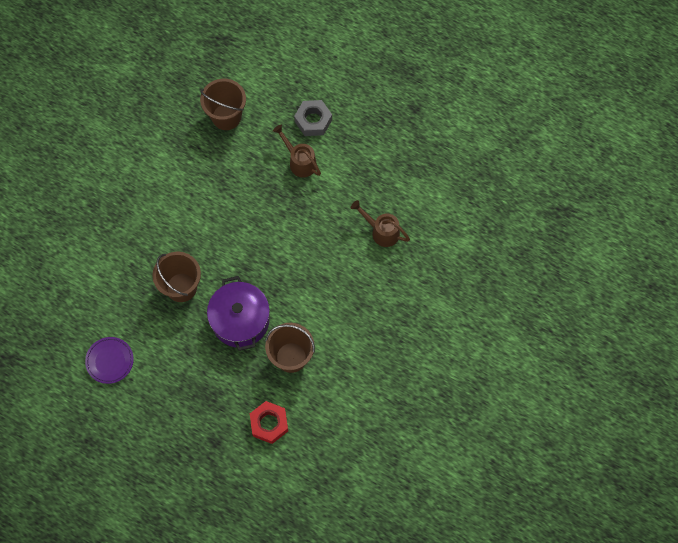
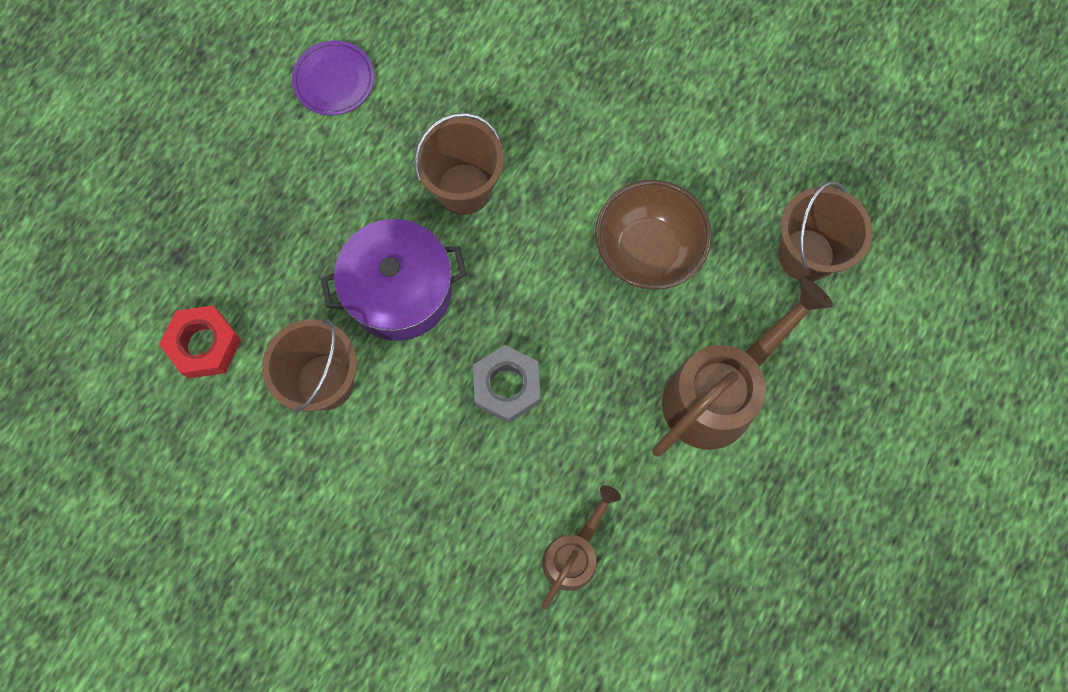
camera: 90 degrees right, 5 degrees up
brown watering can [273,125,321,177] -> brown watering can [652,279,833,457], size x1.73
grey nut [294,100,332,136] -> grey nut moved to [473,345,540,423]
none -> brown bowl [595,180,712,290]

